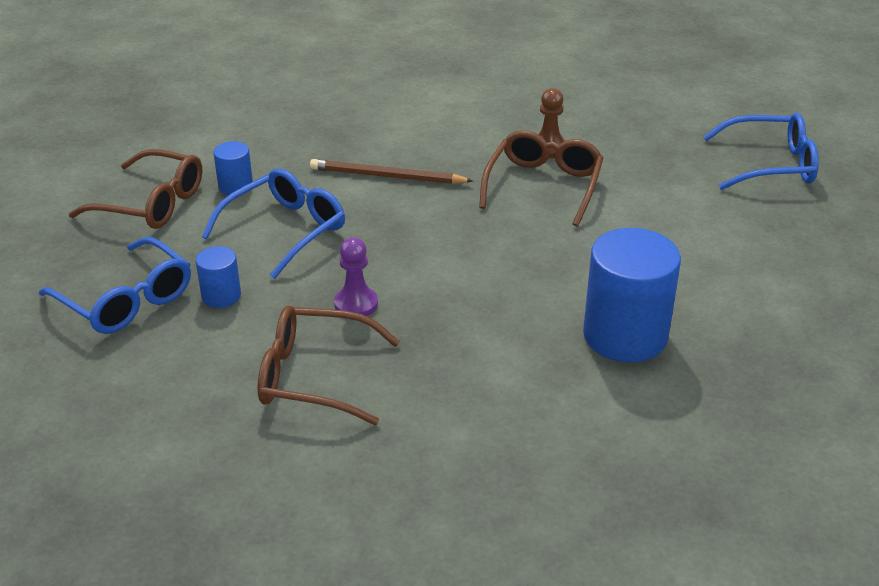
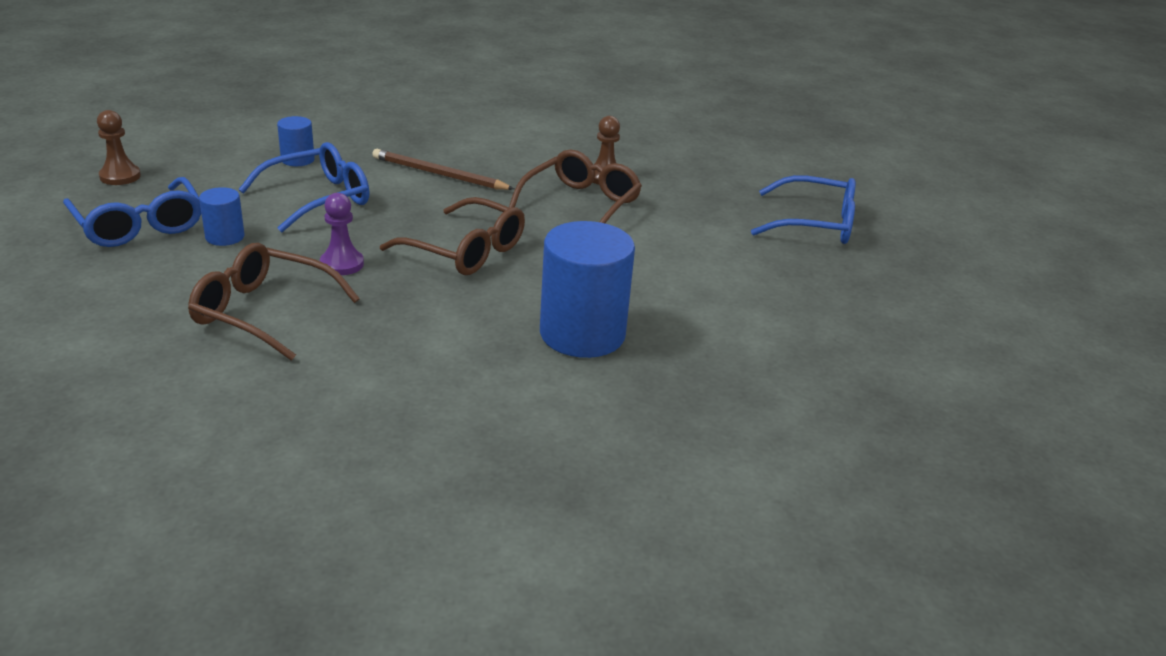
camera: 10 degrees right, 5 degrees down
brown glasses [69,149,202,229] -> brown glasses moved to [380,197,525,275]
none -> brown pawn [97,110,141,185]

